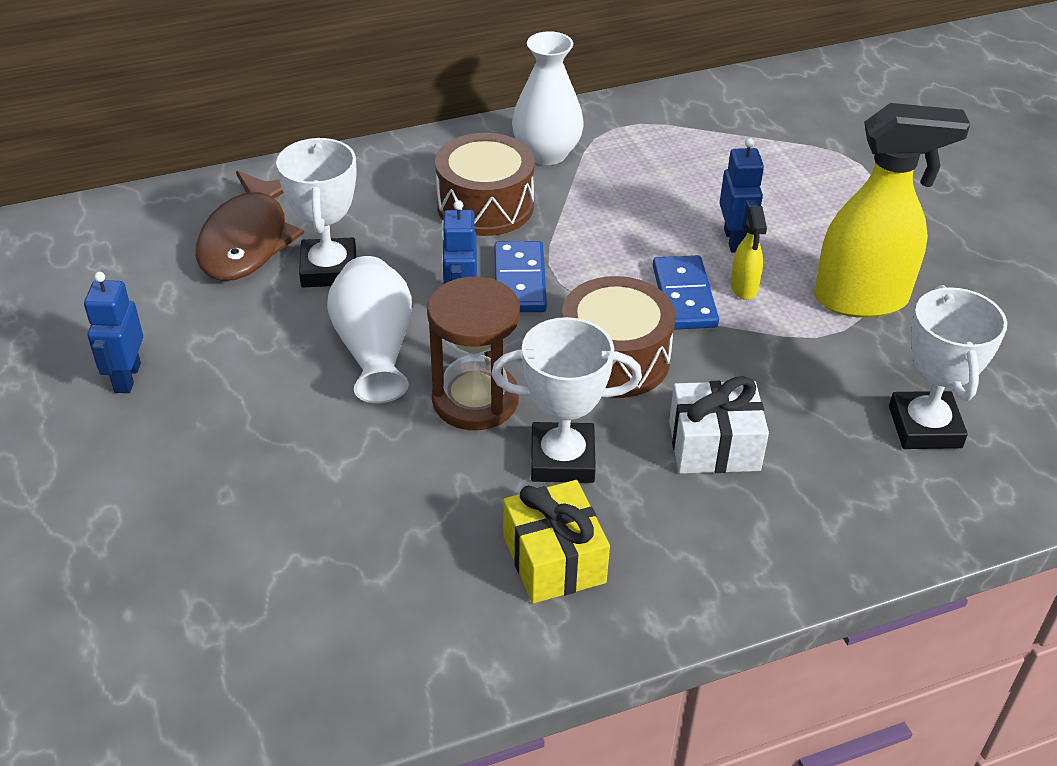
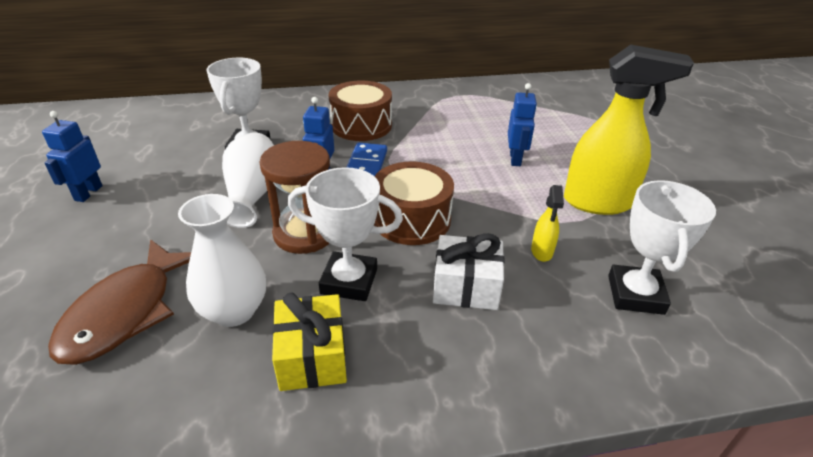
camera: 10 degrees right, 5 degrees down
brown fish [196,171,304,281] -> brown fish moved to [48,239,191,365]
white vase [512,31,584,165] -> white vase moved to [178,194,266,327]
blue domino [653,255,719,330] -> none
yellow spray bottle [731,206,767,300] -> yellow spray bottle moved to [531,185,564,262]

